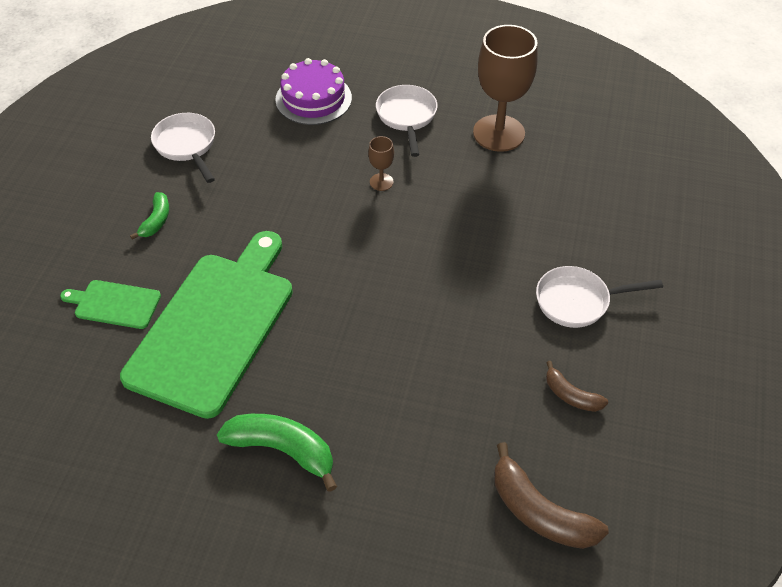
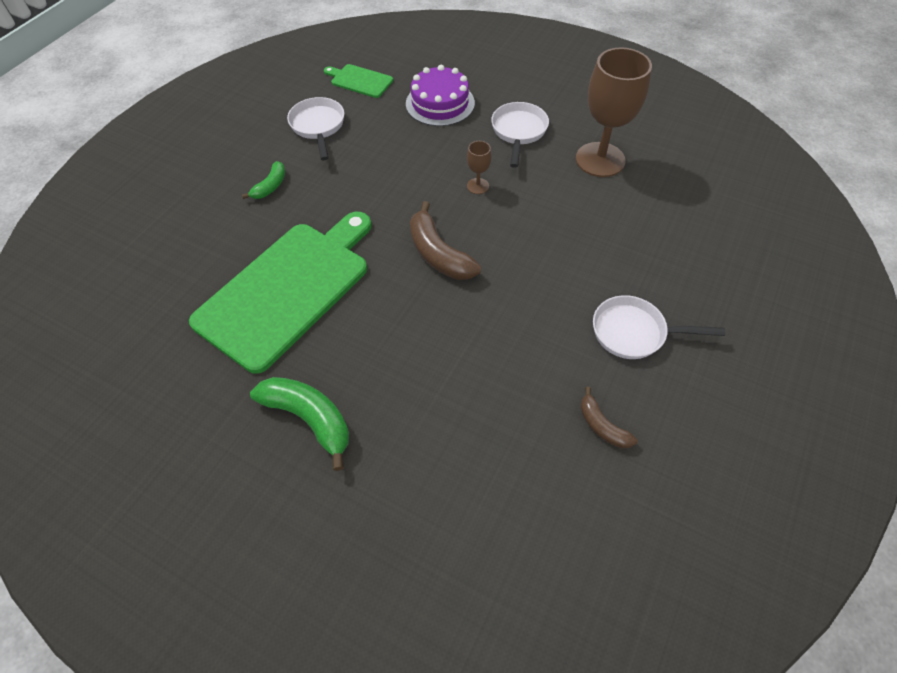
camera: 15 degrees right, 5 degrees up
green cutting board [60,280,161,329] -> green cutting board moved to [324,64,393,98]
brown banana [494,442,609,549] -> brown banana moved to [410,201,481,280]

